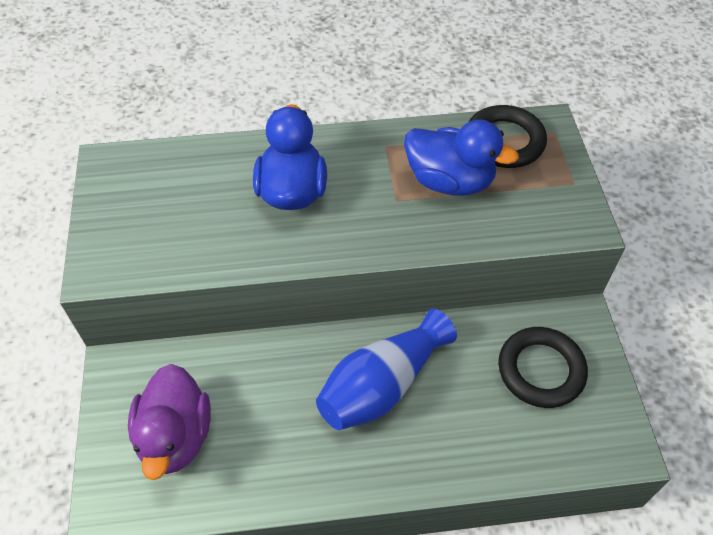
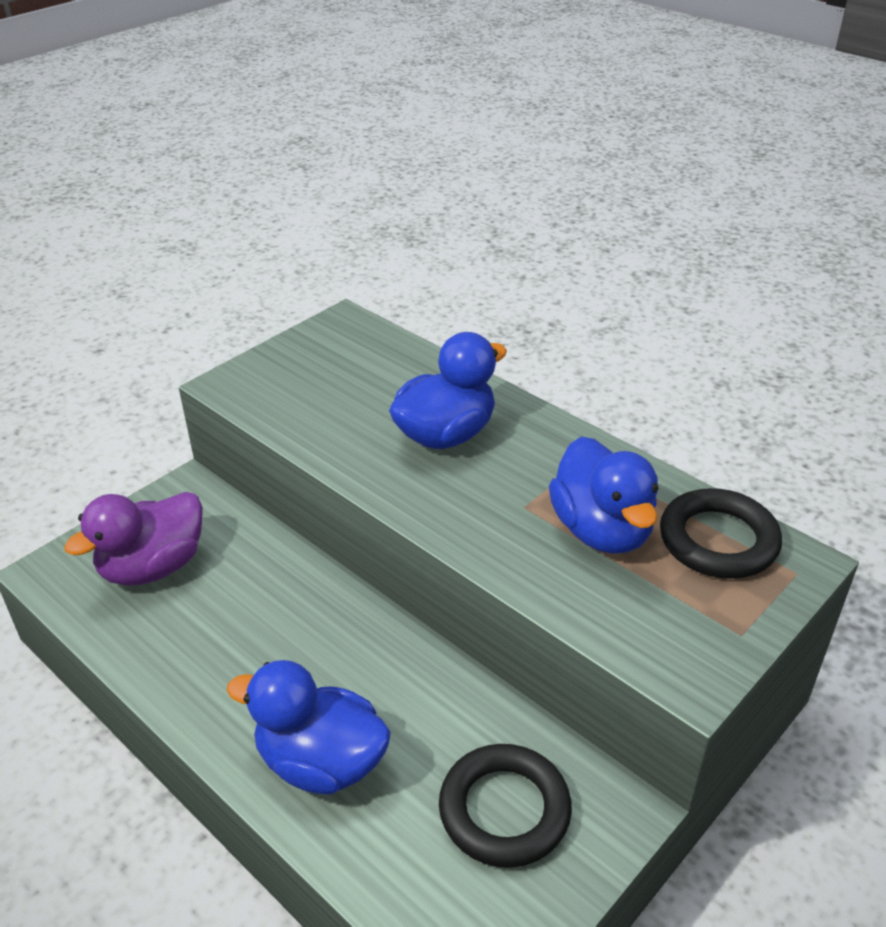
camera: 50 degrees right, 15 degrees down
blue vase [316,309,457,430] -> none
none -> blue duck [227,660,391,794]

